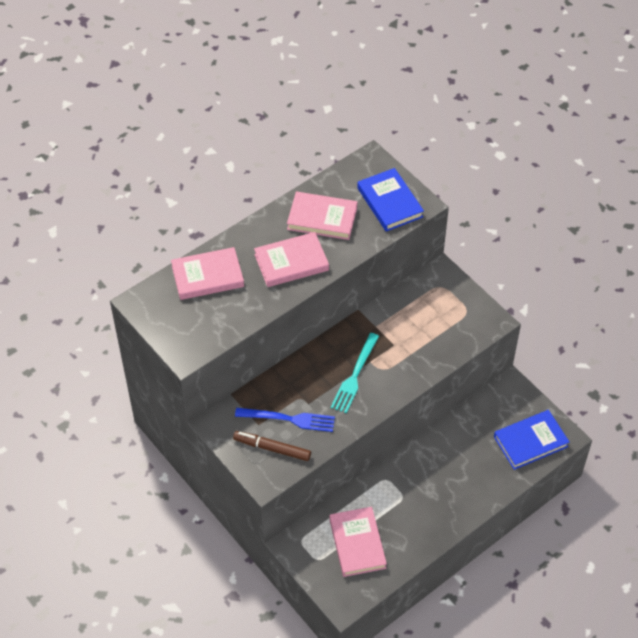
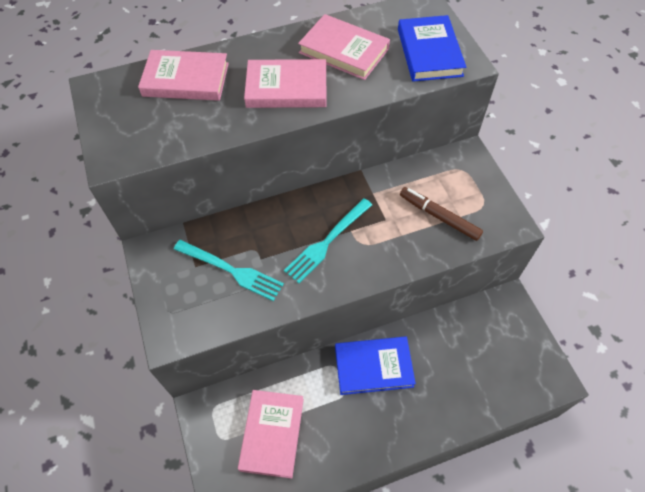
camera: 20 degrees right, 5 degrees up
brown marker [233,431,311,461] -> brown marker moved to [400,187,483,241]
blue fork [235,408,335,432] -> turquoise fork [174,240,284,301]
blue book [494,410,569,470] -> blue book moved to [335,336,416,395]

